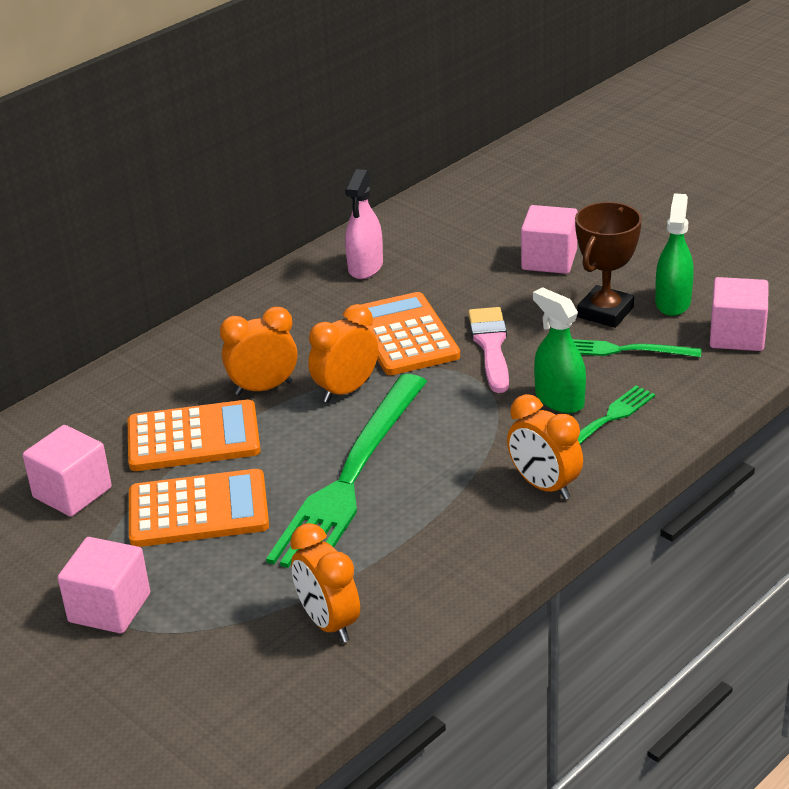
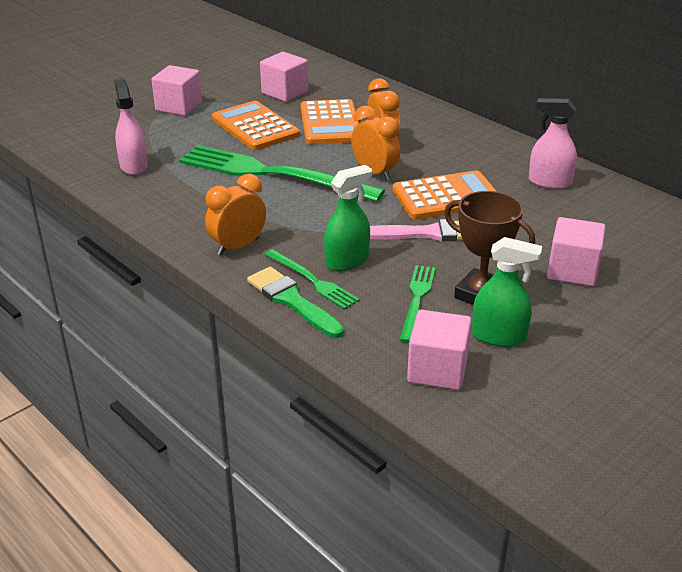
camera: 90 degrees right, 0 degrees up
orange calculator [129,469,269,547] -> orange calculator turned 150 degrees clockwise [212,101,300,150]
orange clock [290,523,360,643] -> pink spray bottle [114,79,148,175]
none -> green brush [247,267,344,338]

